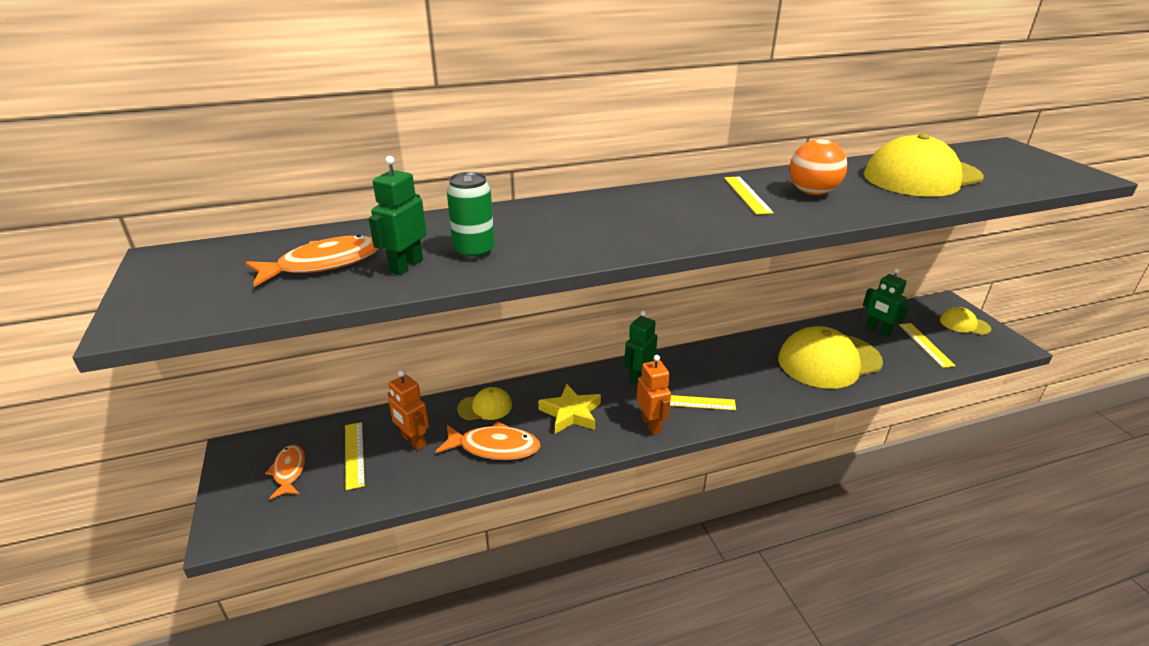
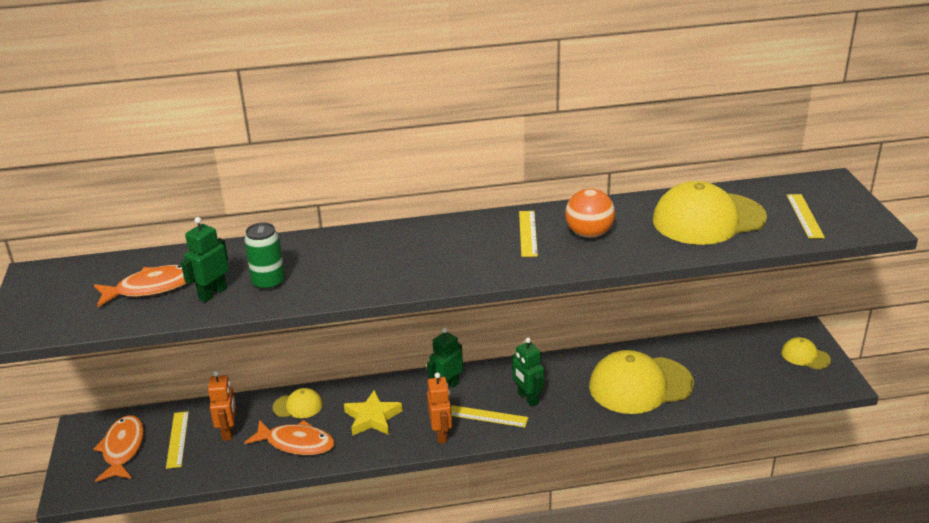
camera: 10 degrees right, 0 degrees up
orange fish [265,444,305,499] -> orange fish [93,415,144,482], size x1.50
orange robot [388,370,429,450] -> orange robot turned 150 degrees counterclockwise [208,371,236,441]
green robot [863,268,909,337] -> green robot moved to [512,338,544,407]
yellow ruler [899,323,956,368] -> yellow ruler moved to [786,194,825,239]

